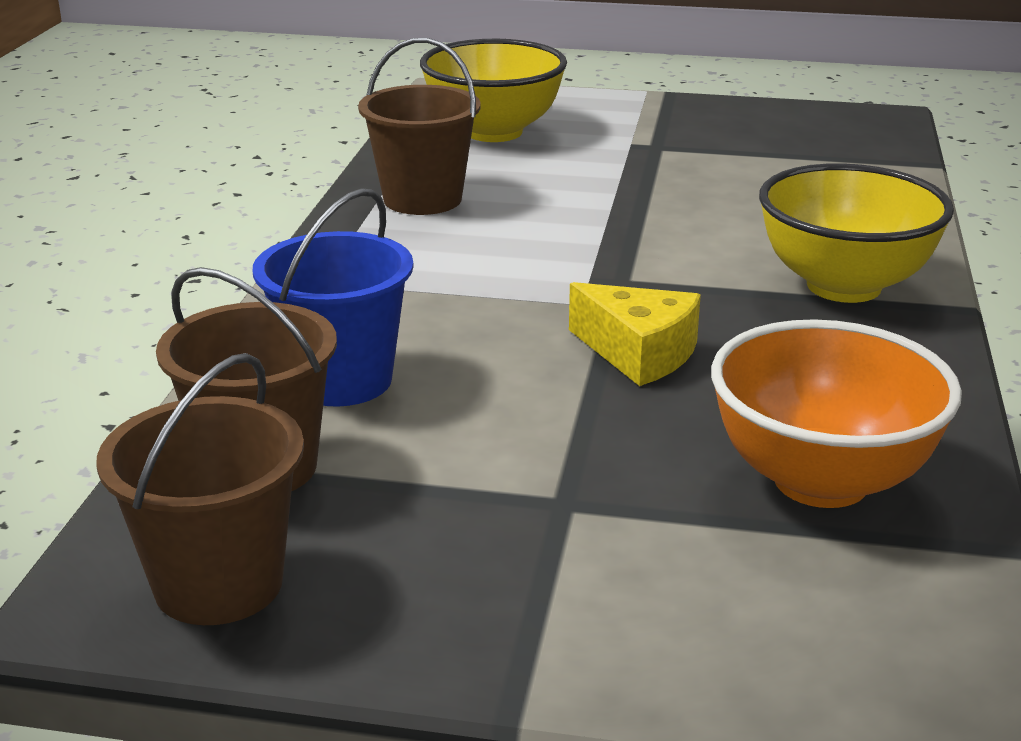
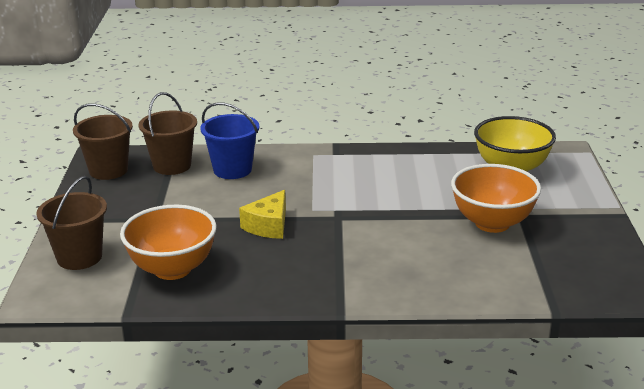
camera: 80 degrees right, 0 degrees up
brown bucket [358,38,481,215] -> brown bucket moved to [37,176,107,270]
yellow bowl [759,163,954,303] -> none
none -> orange bowl [451,164,541,233]

